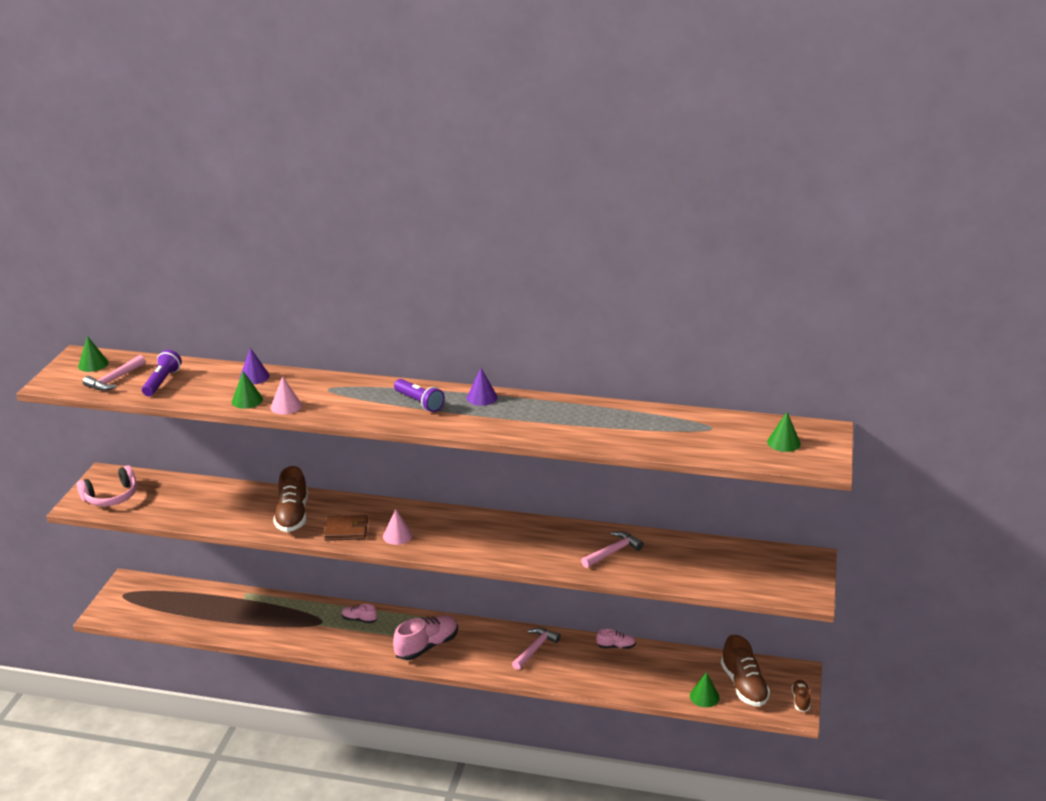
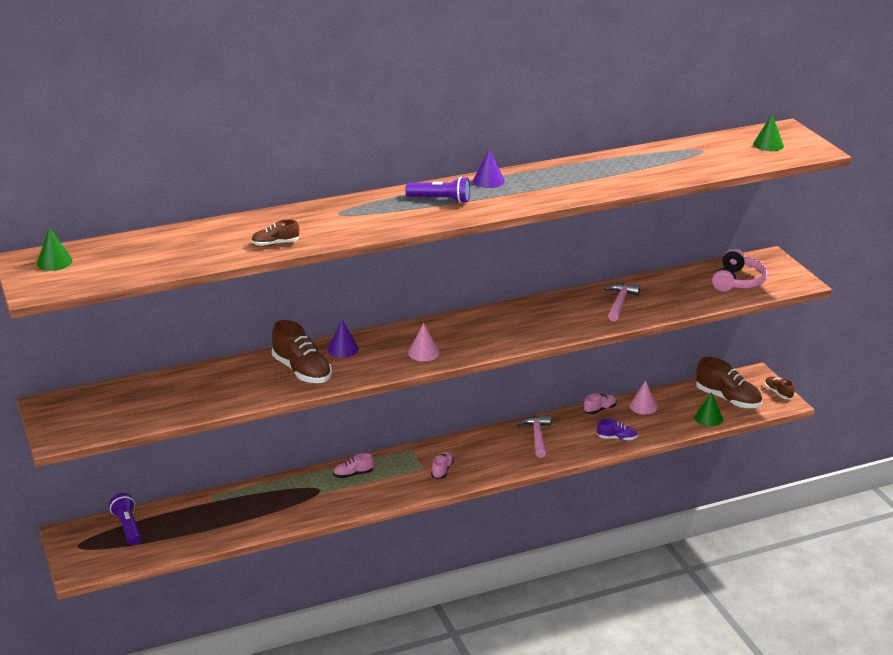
camera: 35 degrees left, 0 degrees up
pink headphones [77,465,137,506] -> pink headphones moved to [712,249,768,292]
pink hammer [83,355,146,391] -> none
purple flashlight [142,350,182,396] -> purple flashlight moved to [109,493,141,545]
green cone [232,371,263,409] -> brown shoe [251,219,299,246]
purple cone [239,348,270,384] -> purple cone moved to [327,320,359,358]
pink cone [271,376,302,414] -> pink cone moved to [630,380,658,414]
brown wallet [324,515,368,541] -> none
pink shoe [393,615,458,660] -> pink shoe [431,452,454,479], size x0.52
none -> purple shoe [597,419,638,440]

